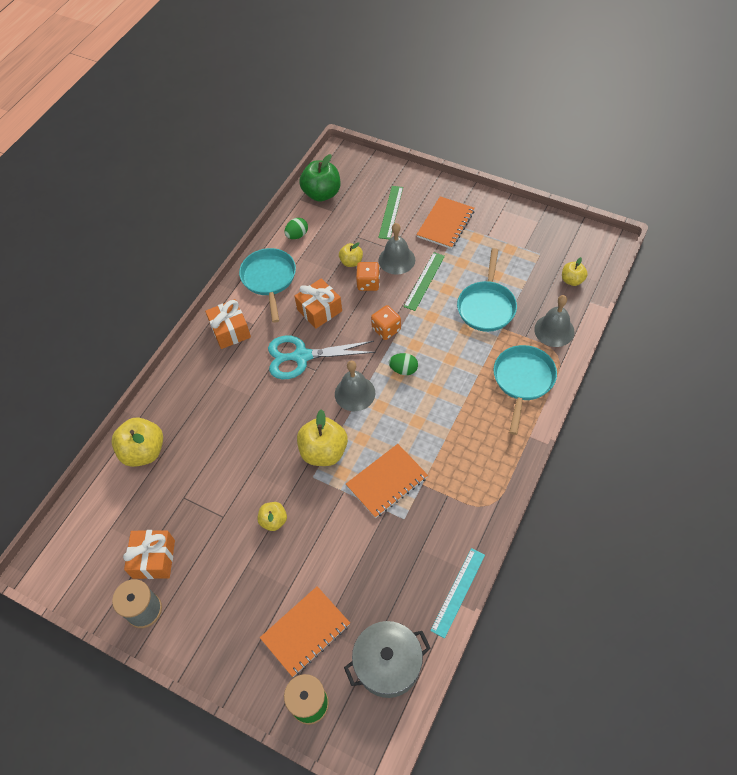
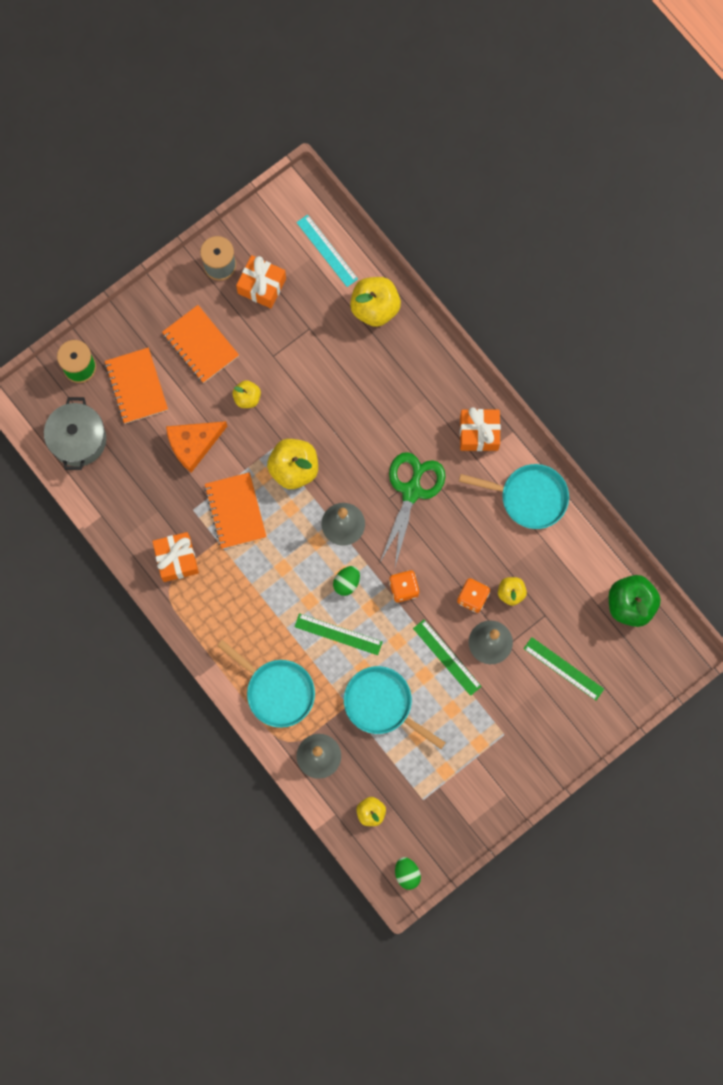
camera: 110 degrees right, 20 degrees up
turquoise scissors [268,336,376,379] -> green scissors [380,452,445,567]
green egg [284,218,308,239] -> green egg moved to [395,857,421,890]
orange gift [295,278,342,329] -> orange gift moved to [152,532,199,582]
orange notebook [417,196,475,249] -> orange notebook moved to [162,305,239,383]
turquoise ruler [430,548,485,638] -> turquoise ruler moved to [296,215,358,287]
none -> orange cheese [166,421,227,473]
none -> green ruler [294,613,383,655]

